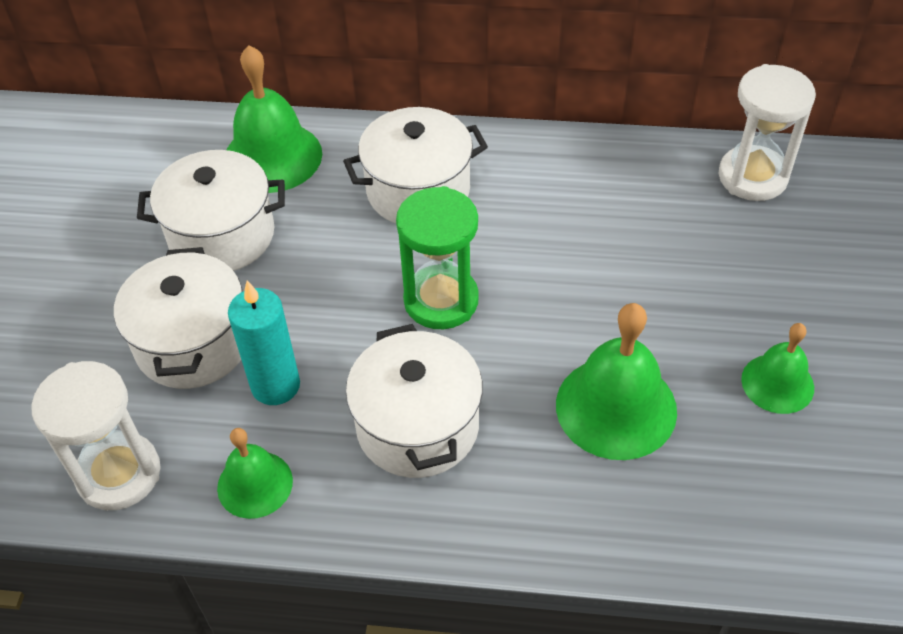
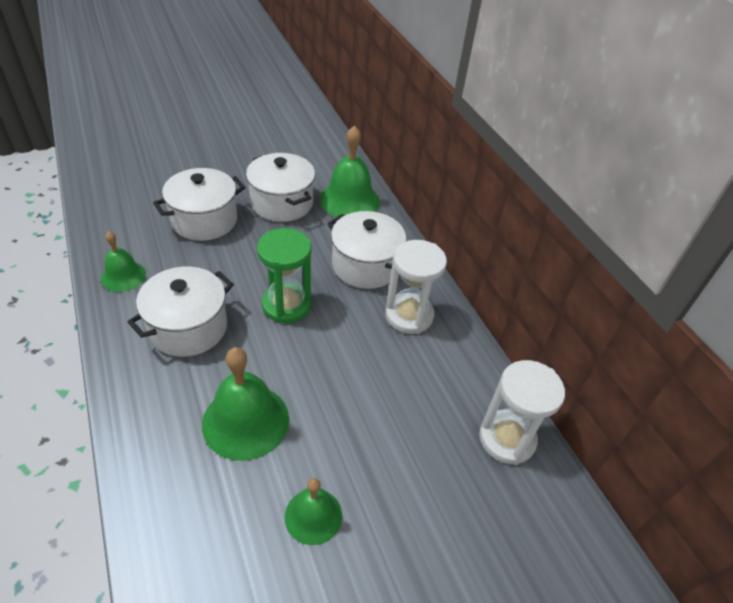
camera: 55 degrees right, 5 degrees down
white hourglass [32,361,161,510] -> white hourglass moved to [385,240,447,334]
turquoise candle [228,281,300,405] -> none

